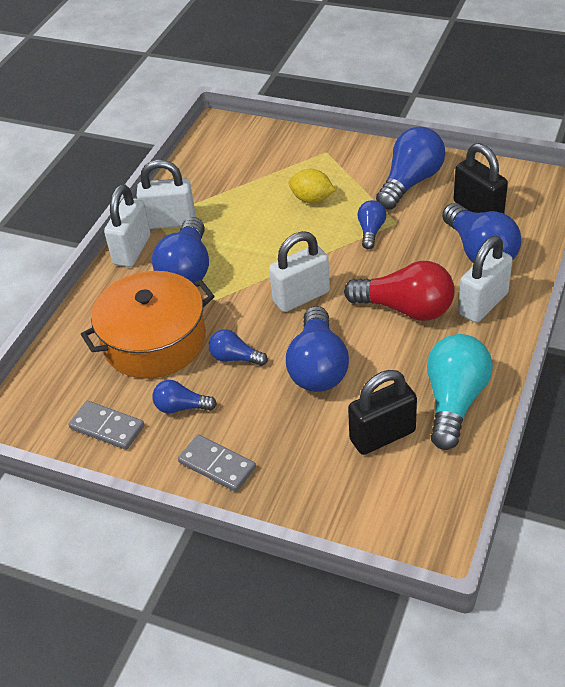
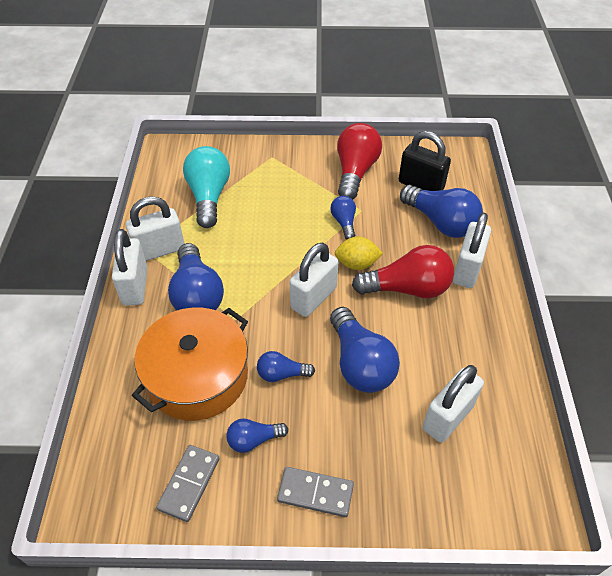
camera: 25 degrees left, 5 degrees up
grey domino [68,401,144,450] -> grey domino turned 75 degrees counterclockwise [156,445,220,522]
yellow lemon [288,169,335,203] -> yellow lemon moved to [335,237,383,270]
black padlock [348,370,417,455] -> white padlock [423,365,484,443]
blue light bulb [376,127,445,210] -> red light bulb [337,123,382,200]
turquoise light bulb [427,334,493,450] -> turquoise light bulb moved to [183,146,230,228]

